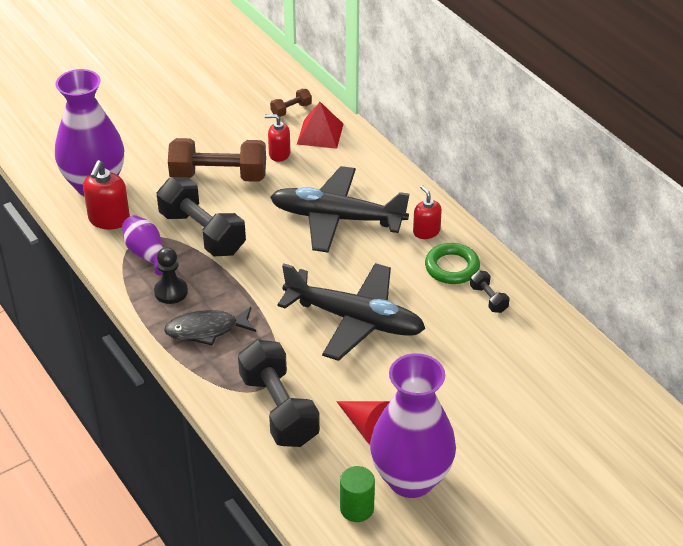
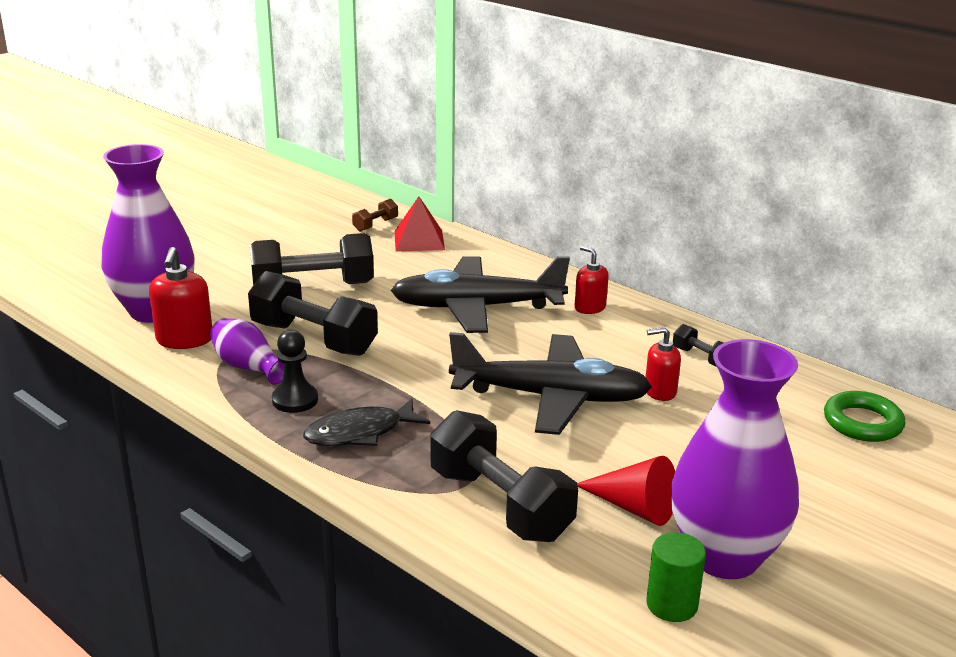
camera: 15 degrees left, 15 degrees down
brown dumbbell [168,138,266,182] -> black dumbbell [250,233,374,285]
red soap dispenser [265,114,291,162] -> red soap dispenser moved to [646,327,681,401]
green ring [425,243,480,284] -> green ring moved to [824,391,905,442]

